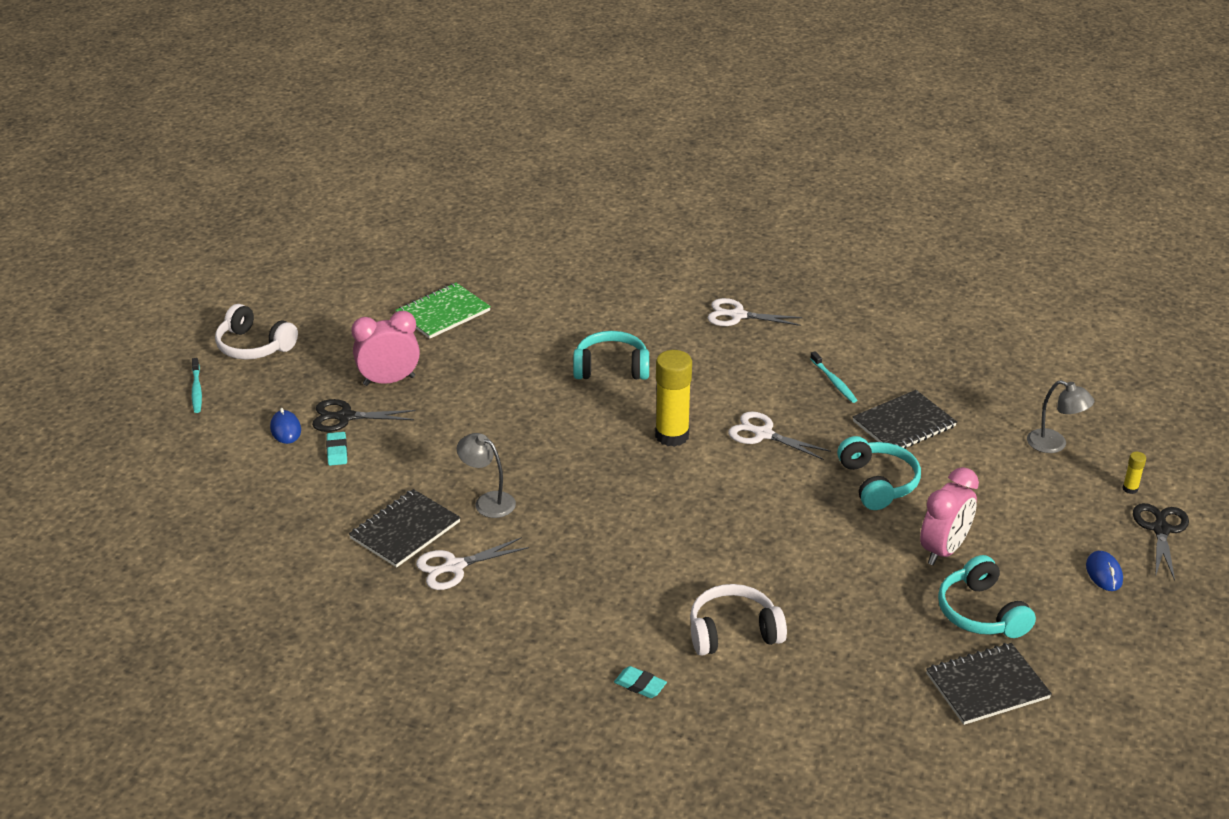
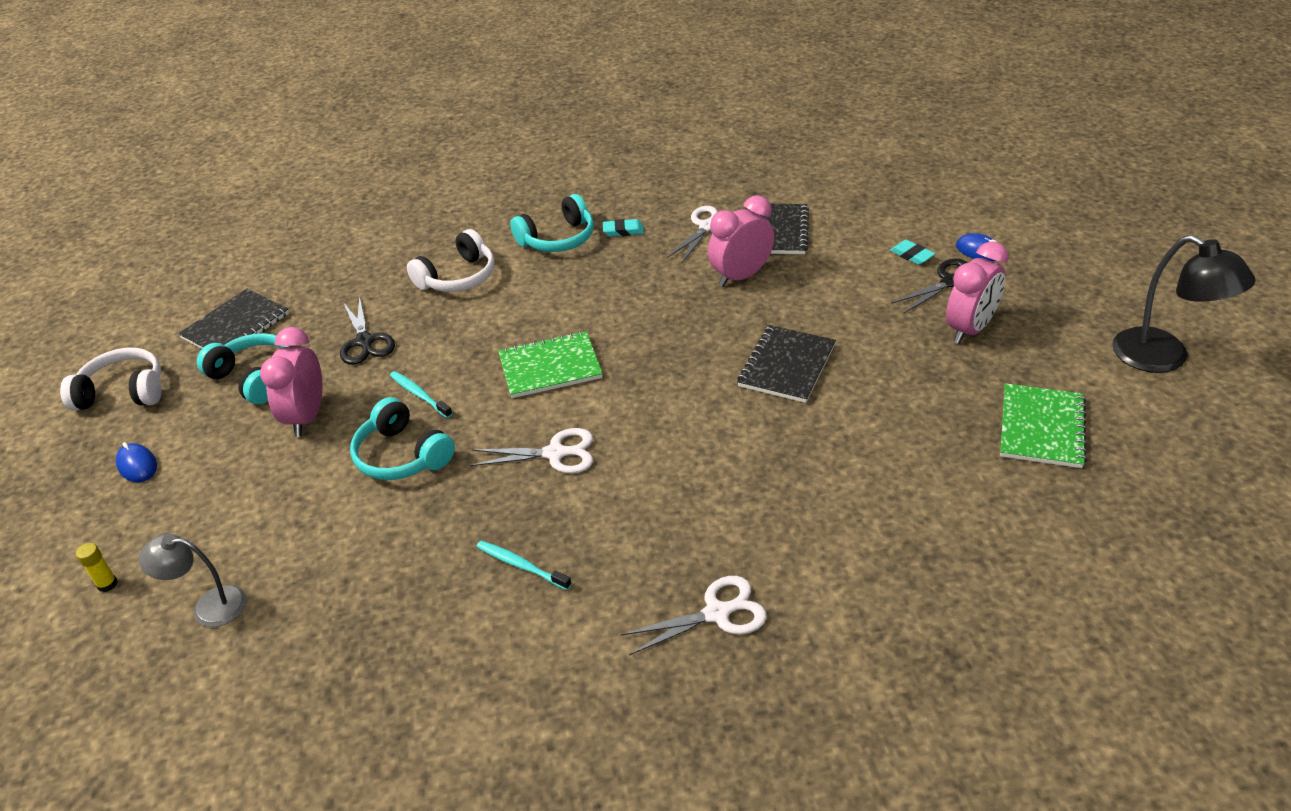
camera: 150 degrees right, 5 degrees up
turquoise toothbrush [192,358,202,413] -> turquoise toothbrush moved to [390,371,452,418]
white headphones [215,304,298,360] -> white headphones moved to [60,348,162,411]
grey lamp [457,433,516,518] -> pink clock [708,195,774,287]
turquoise headphones [573,331,649,380] -> turquoise headphones moved to [510,194,594,252]
turquoise eraser [614,666,667,698] -> turquoise eraser moved to [603,219,644,237]
yellow glue stick [655,350,692,447] -> none
black notebook [853,390,957,449] -> black notebook moved to [737,325,836,403]
black scissors [1133,503,1189,581] -> black scissors moved to [340,296,395,365]
none -> green notebook [498,331,603,398]
none -> black lamp [1112,235,1256,373]

